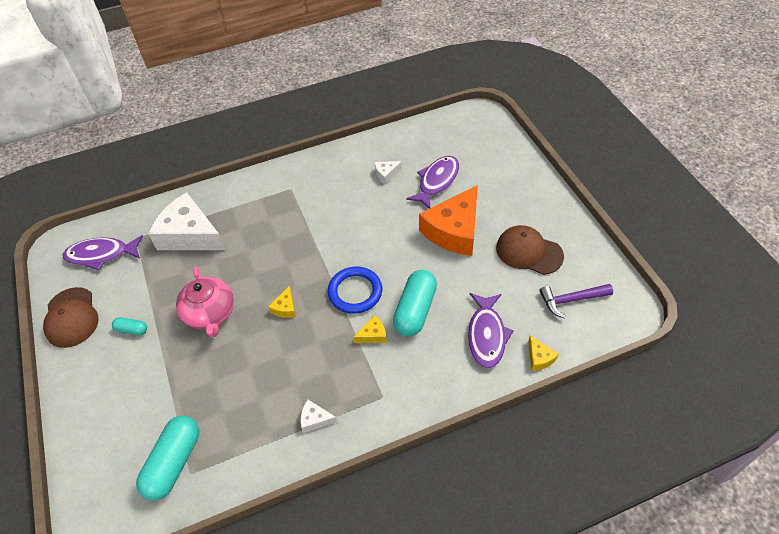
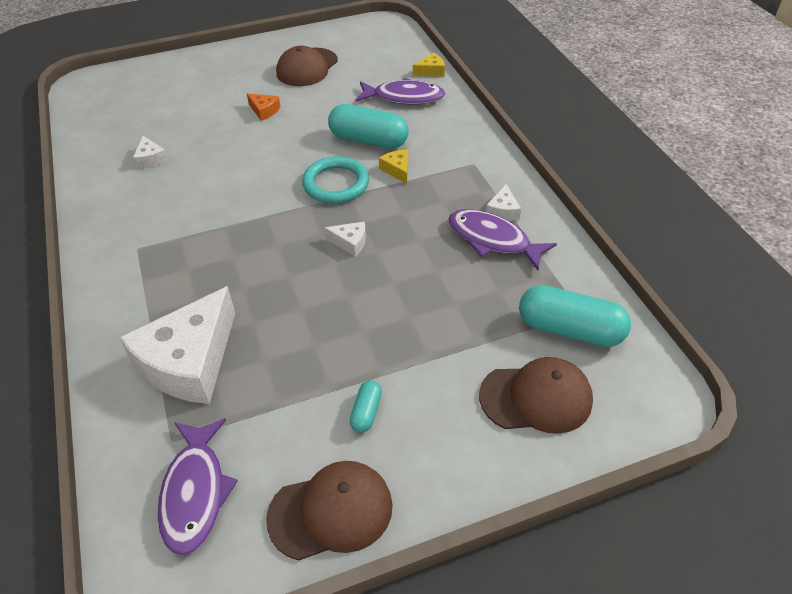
camera: 90 degrees left, 5 degrees down
pink teapot [176,266,234,337] -> none
yellow cheese [268,285,296,318] -> white cheese [324,222,366,257]
blue ring [328,267,382,314] -> turquoise ring [302,156,369,203]
purple fish [406,156,459,209] -> purple fish moved to [448,209,557,270]
orange cheese [419,185,478,256] -> orange cheese [247,93,281,121], size x0.41
purple hammer [539,284,613,318] -> none
none -> brown cap [479,357,593,434]

